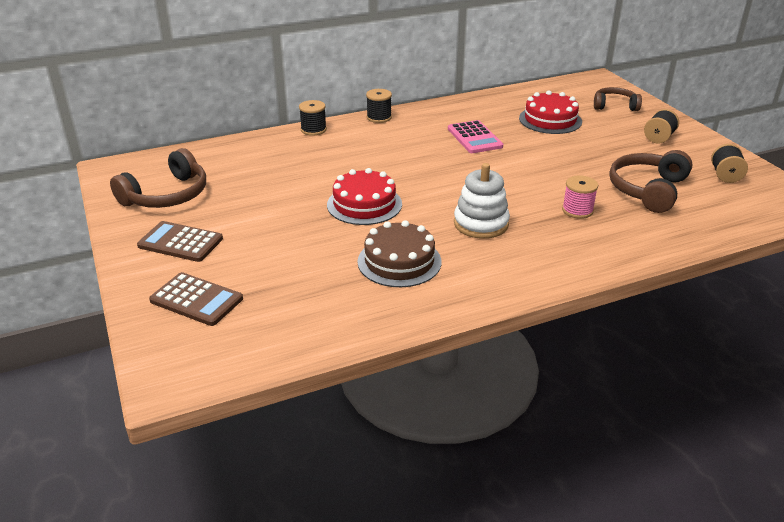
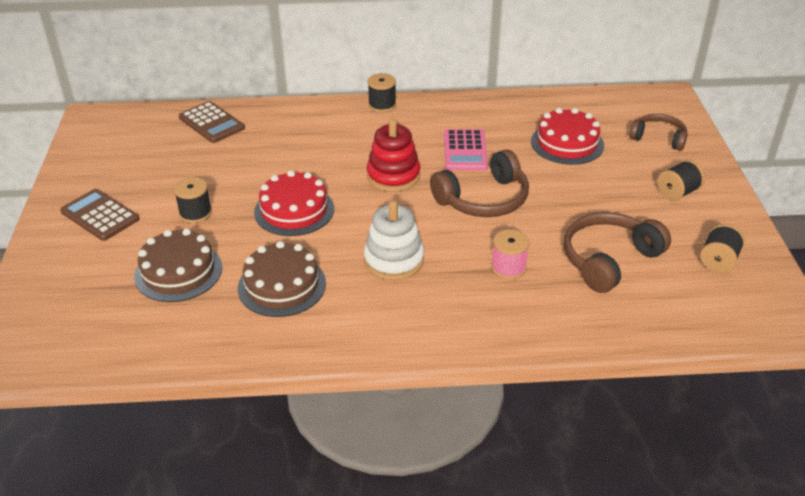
camera: 20 degrees right, 5 degrees up
brown headphones [110,148,206,208] -> brown headphones moved to [430,150,529,217]
brown calculator [149,272,243,326] -> brown calculator moved to [179,101,245,143]
black spool [299,100,327,136] -> black spool moved to [174,177,212,223]
none -> brown cake [134,229,222,302]
none -> red stacking toy [367,119,420,192]

